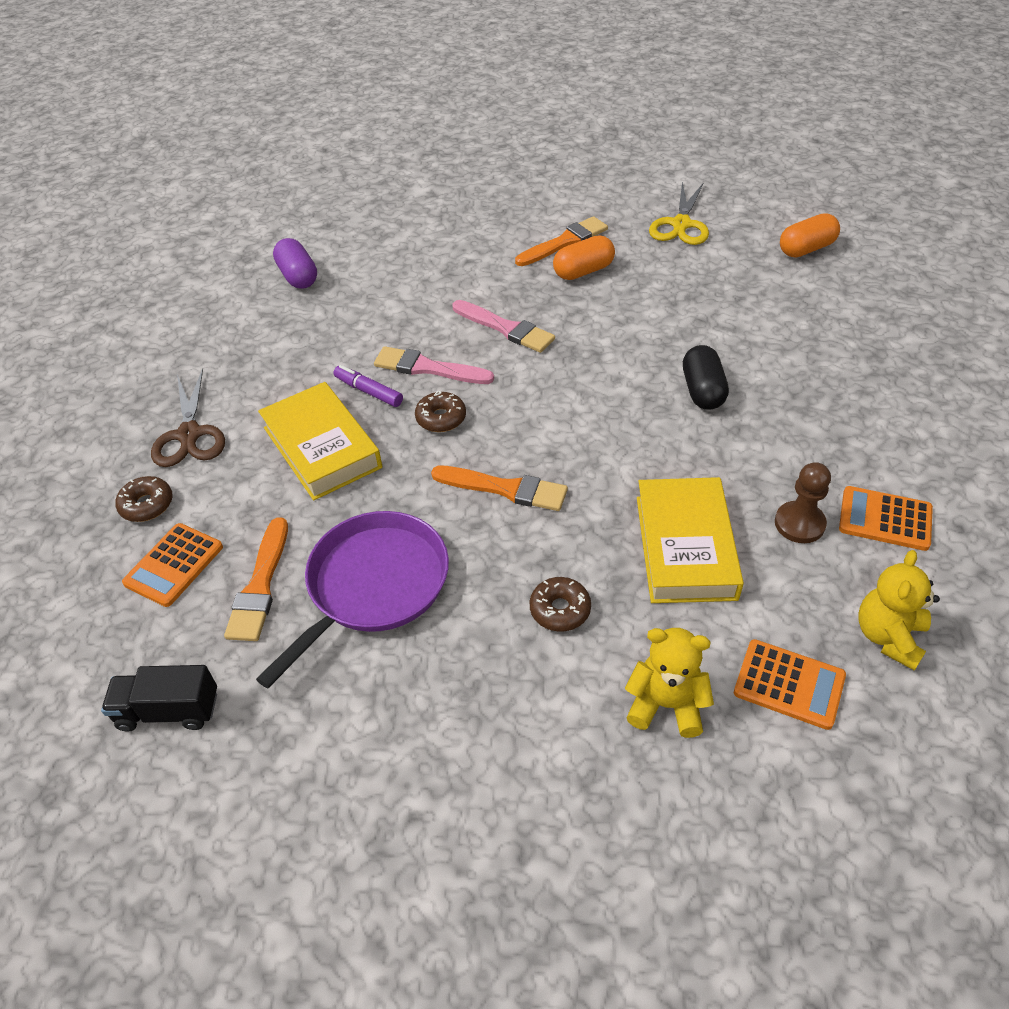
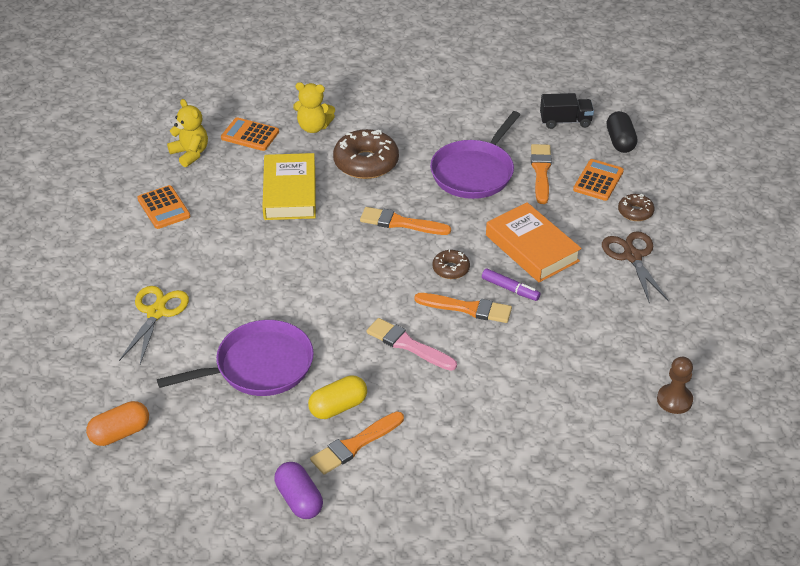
camera: 175 degrees right, 5 degrees down
yellow book [258,382,382,500] -> orange book [486,202,582,283]
purple capsule [273,238,317,289] -> purple capsule moved to [274,462,323,519]
pink brush [374,346,494,384] -> orange brush [414,293,512,323]
brown donut [530,577,591,632] -> brown donut [333,129,399,179], size x1.91
orange capsule [553,235,615,280] -> yellow capsule [308,375,367,419]
yellow scissors [649,182,709,245] -> yellow scissors moved to [119,286,189,364]
black capsule [683,345,729,410] -> black capsule moved to [607,111,637,153]
brown pawn [775,462,831,543] -> brown pawn moved to [657,357,693,414]
orange calculator [839,486,933,551] -> orange calculator turned 45 degrees clockwise [137,185,190,229]
yellow teddy bear [858,550,940,671] -> yellow teddy bear turned 60 degrees counterclockwise [167,99,208,167]
none -> purple pan [157,320,314,396]

